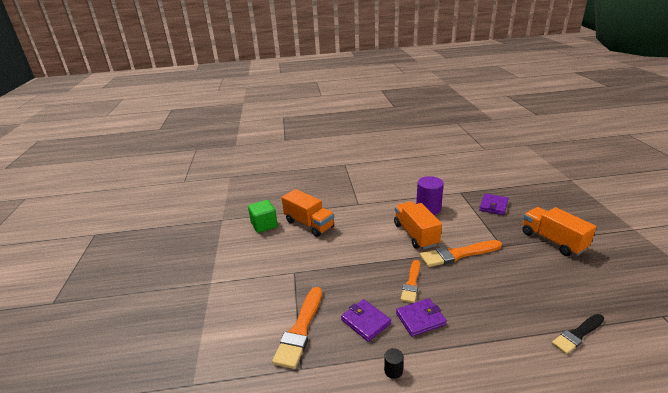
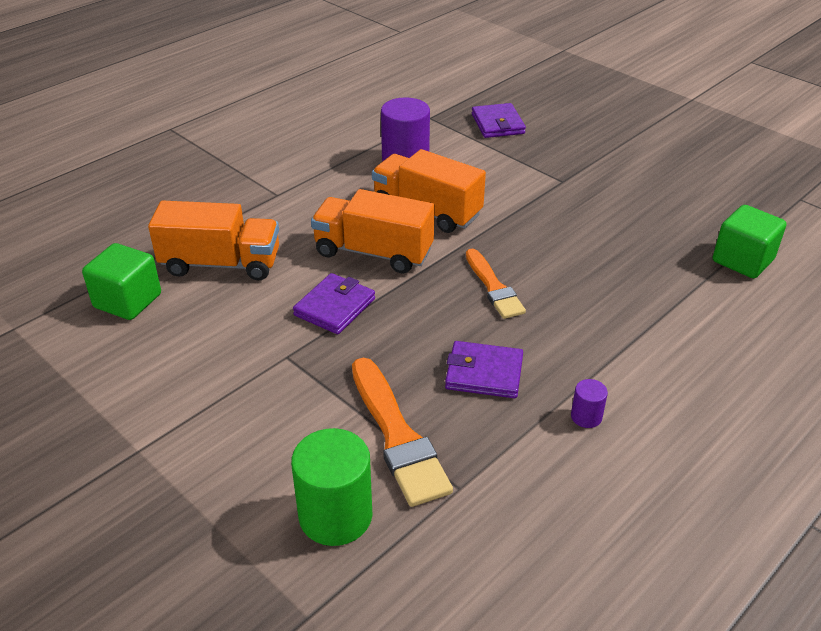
camera: 40 degrees left, 10 degrees up
black cylinder [384,348,404,379] -> purple cylinder [571,379,608,428]
purple wallet [396,298,447,337] -> purple wallet moved to [293,273,375,334]
orange brush [420,240,502,267] -> none
orange truck [522,207,596,256] -> orange truck moved to [311,189,435,273]
black brush [552,314,605,354] -> green cube [713,205,786,278]
none -> green cylinder [291,428,372,546]

